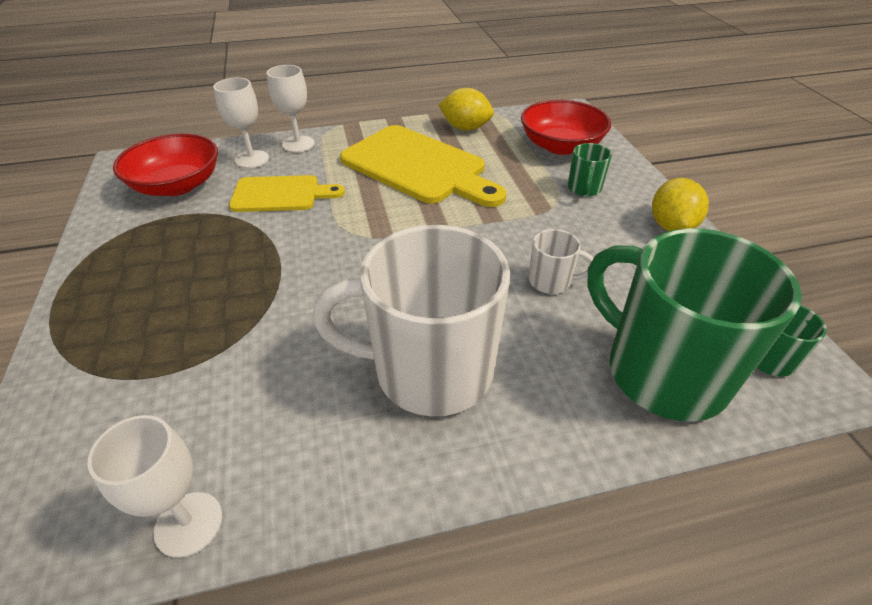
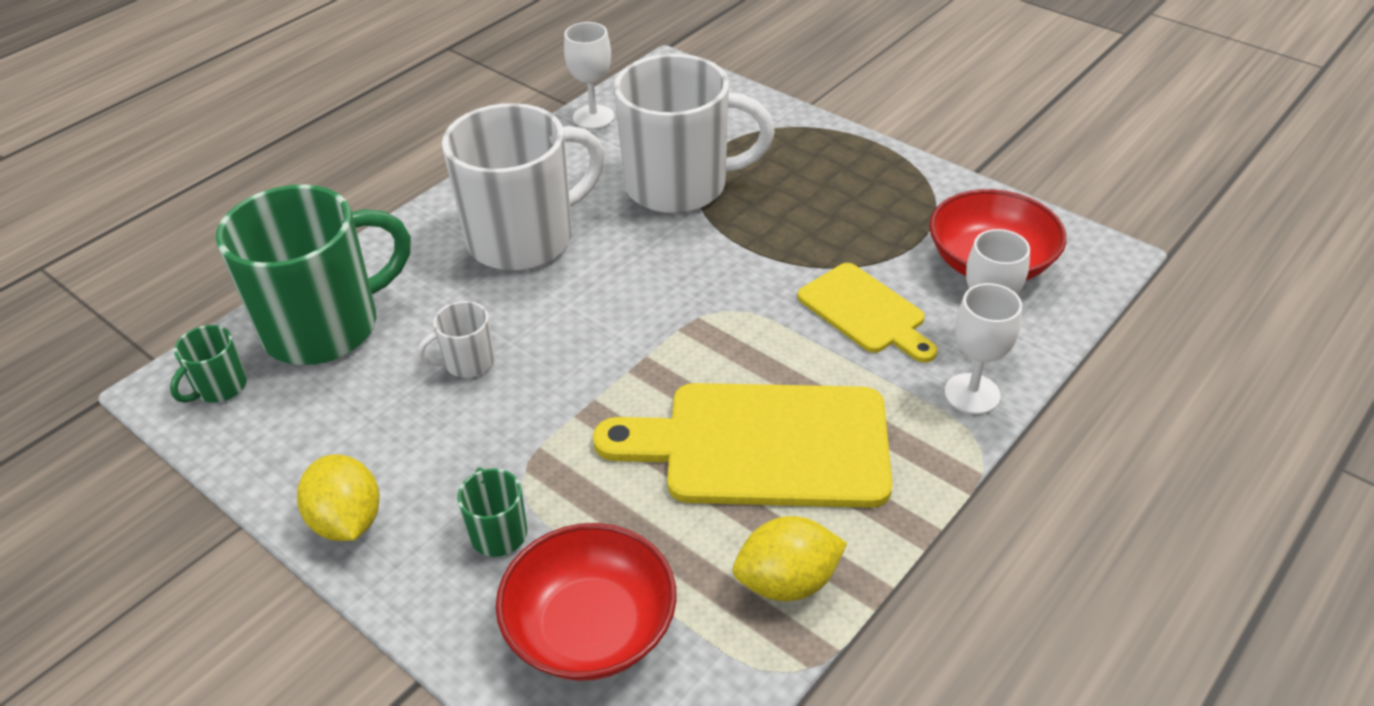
camera: 145 degrees right, 0 degrees up
yellow cutting board [229,175,345,212] -> yellow cutting board turned 90 degrees counterclockwise [797,263,938,363]
green mug [588,228,802,422] -> green mug turned 45 degrees counterclockwise [216,184,411,365]
none -> white mug [614,54,775,213]

